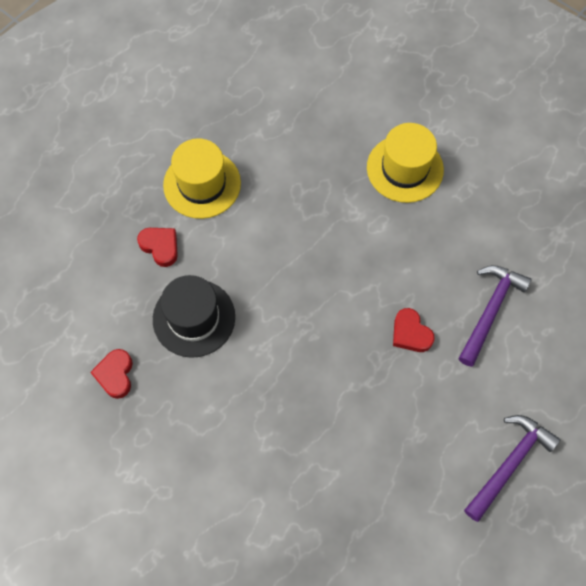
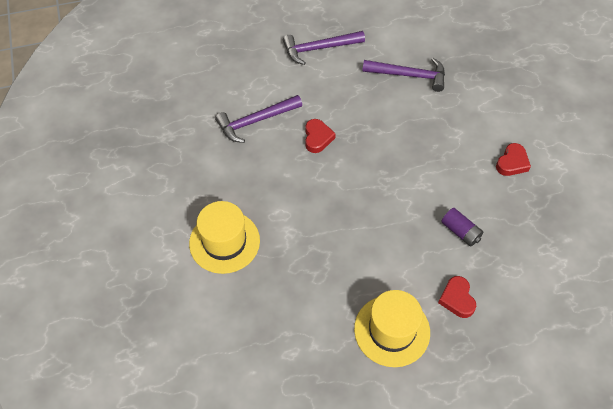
camera: 145 degrees left, 10 degrees down
red heart [90,349,133,399] -> red heart moved to [496,143,531,176]
black hat [153,275,235,358] -> purple battery [441,208,483,246]
none -> purple hammer [362,58,445,92]

